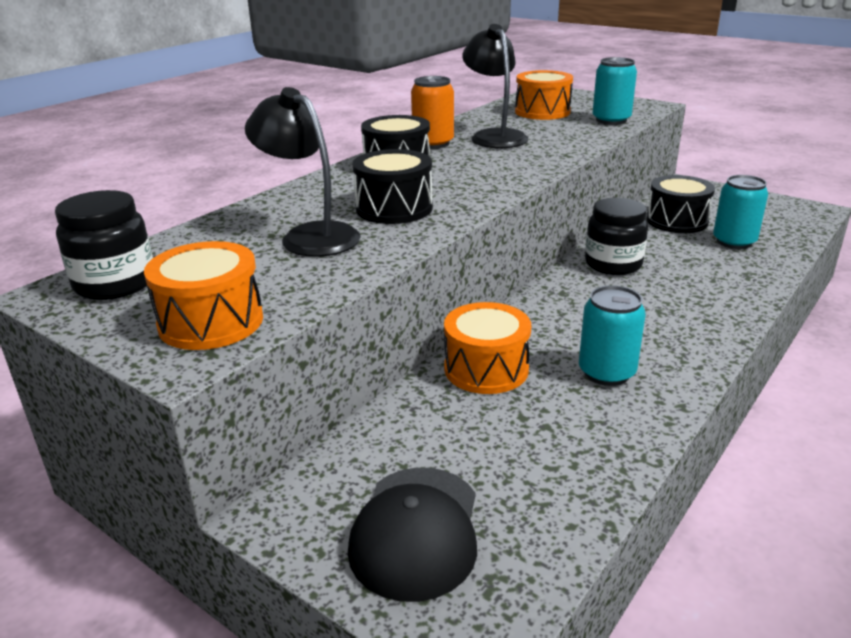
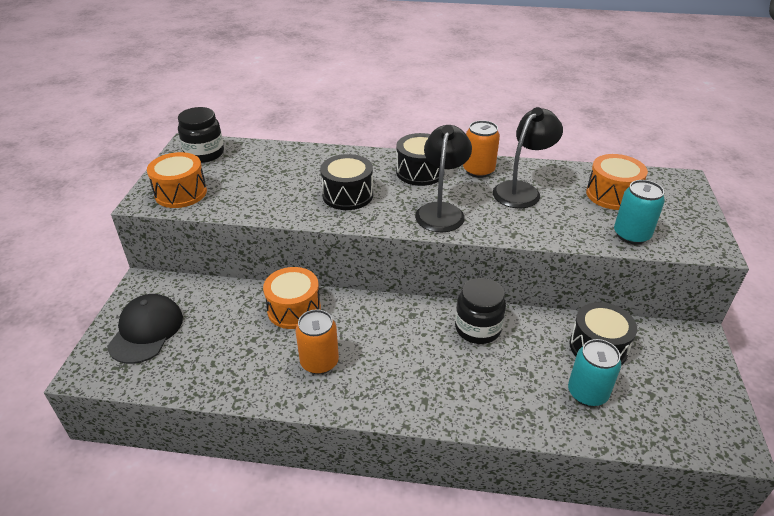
camera: 60 degrees right, 10 degrees up
black lamp [245,87,361,257] -> black lamp moved to [415,125,472,232]
black cap [348,468,477,602] -> black cap turned 120 degrees clockwise [107,294,183,364]
turquoise can [579,285,646,386] -> orange can [296,309,339,374]

